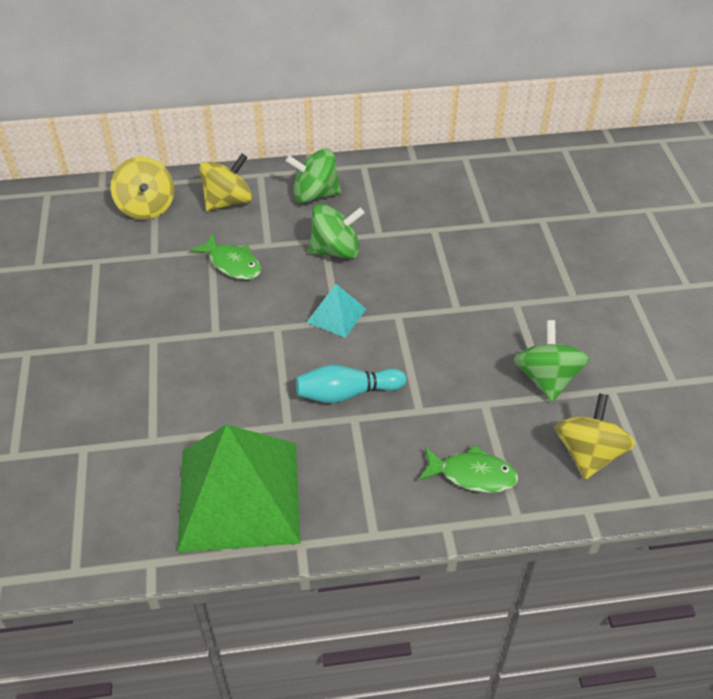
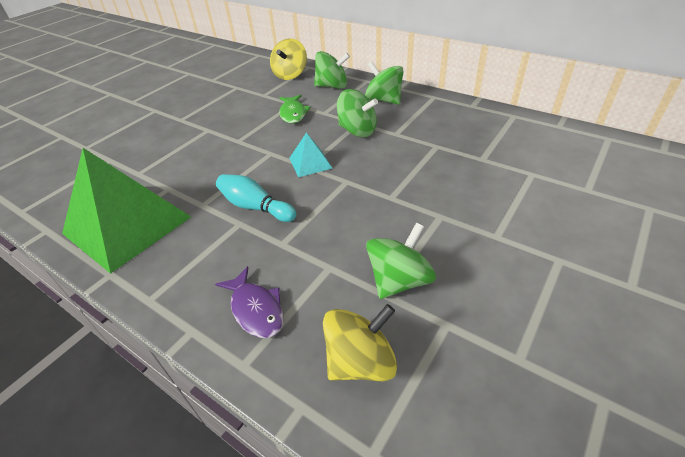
camera: 45 degrees right, 5 degrees down
yellow spinning top [199,153,252,211] -> green spinning top [314,51,350,89]
green fish [419,445,518,493] -> purple fish [215,266,283,338]

